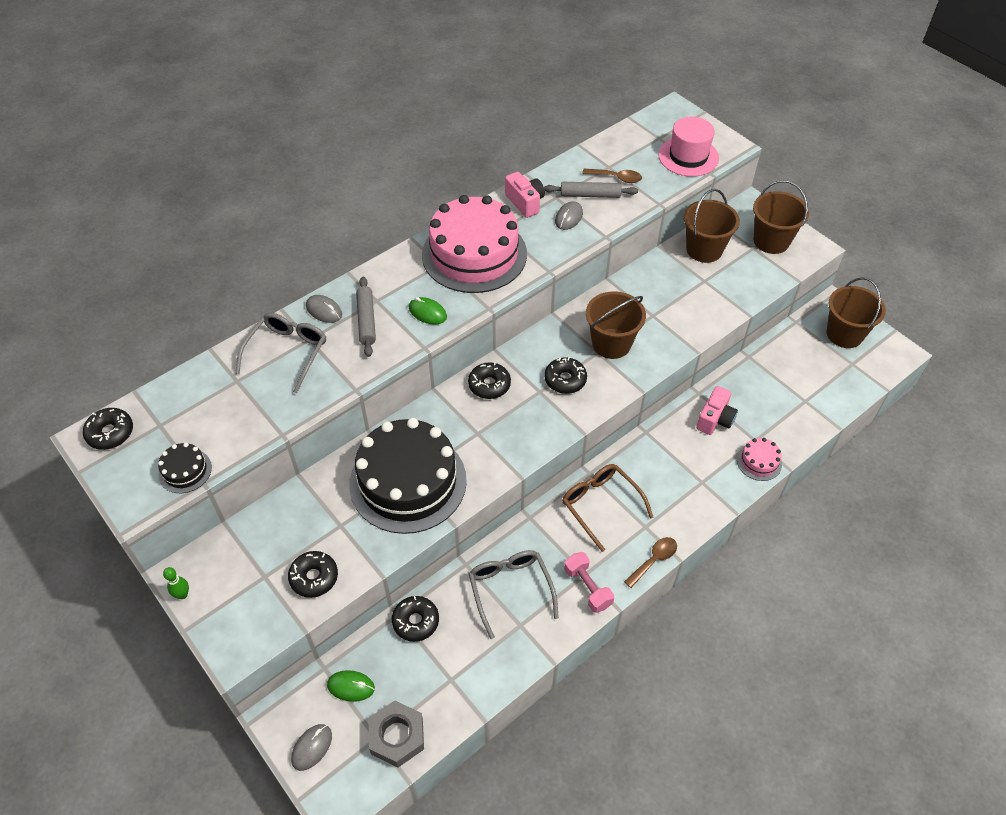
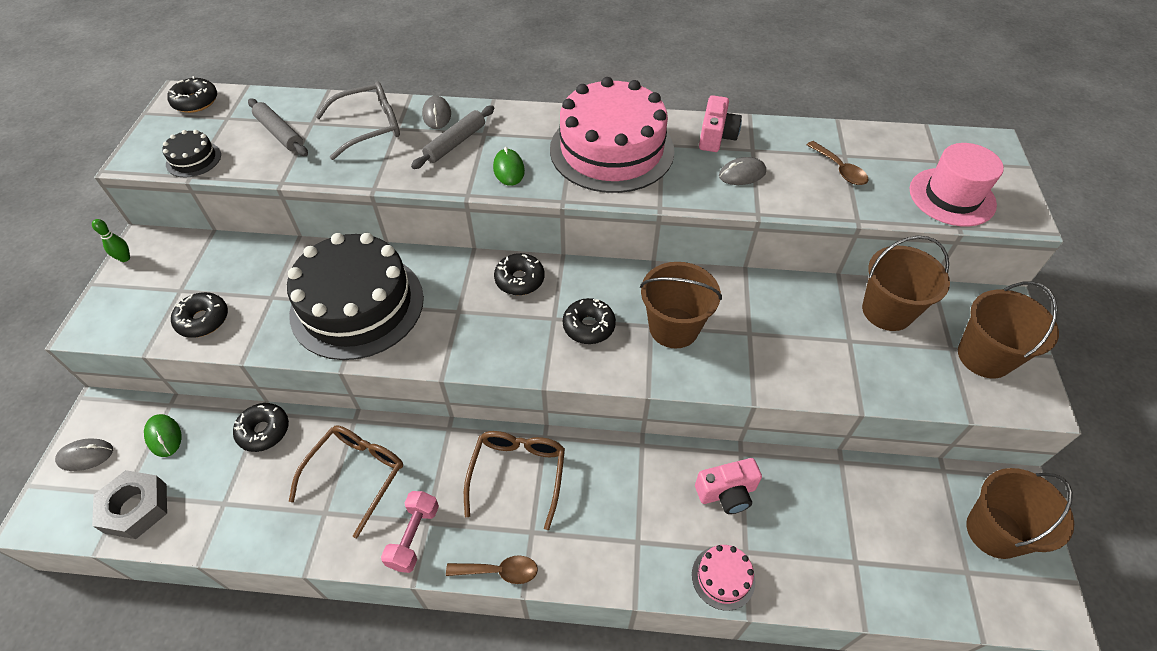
camera: 45 degrees right, 0 degrees up
grey glasses [469,550,559,639] -> brown glasses [288,426,403,538]
grey rolling pin [544,182,638,198] -> grey rolling pin moved to [248,98,308,156]

